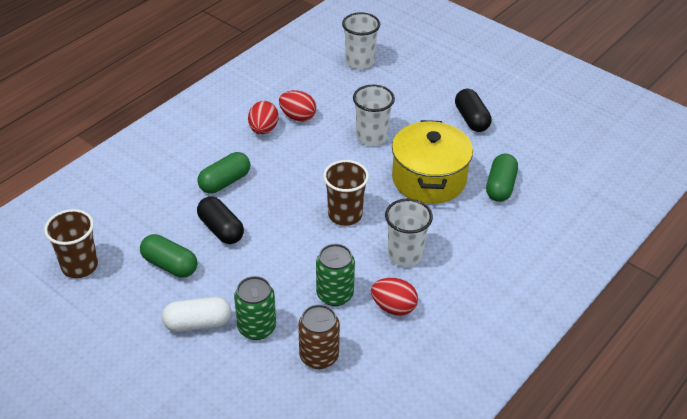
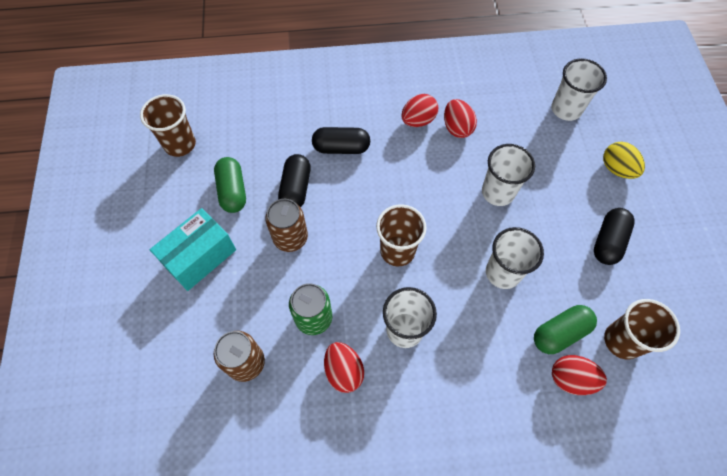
camera: 45 degrees right, 20 degrees up
white capsule [162,297,231,332] -> turquoise box [150,208,236,291]
green capsule [197,152,250,194] -> black capsule [312,127,370,154]
green can [234,276,276,340] -> none
yellow pot [392,120,473,204] -> white cup [486,227,544,289]
none -> brown can [265,199,308,252]
none -> red egg [552,355,607,395]
none -> yellow egg [603,142,645,179]
none -> brown cup [604,299,680,359]

